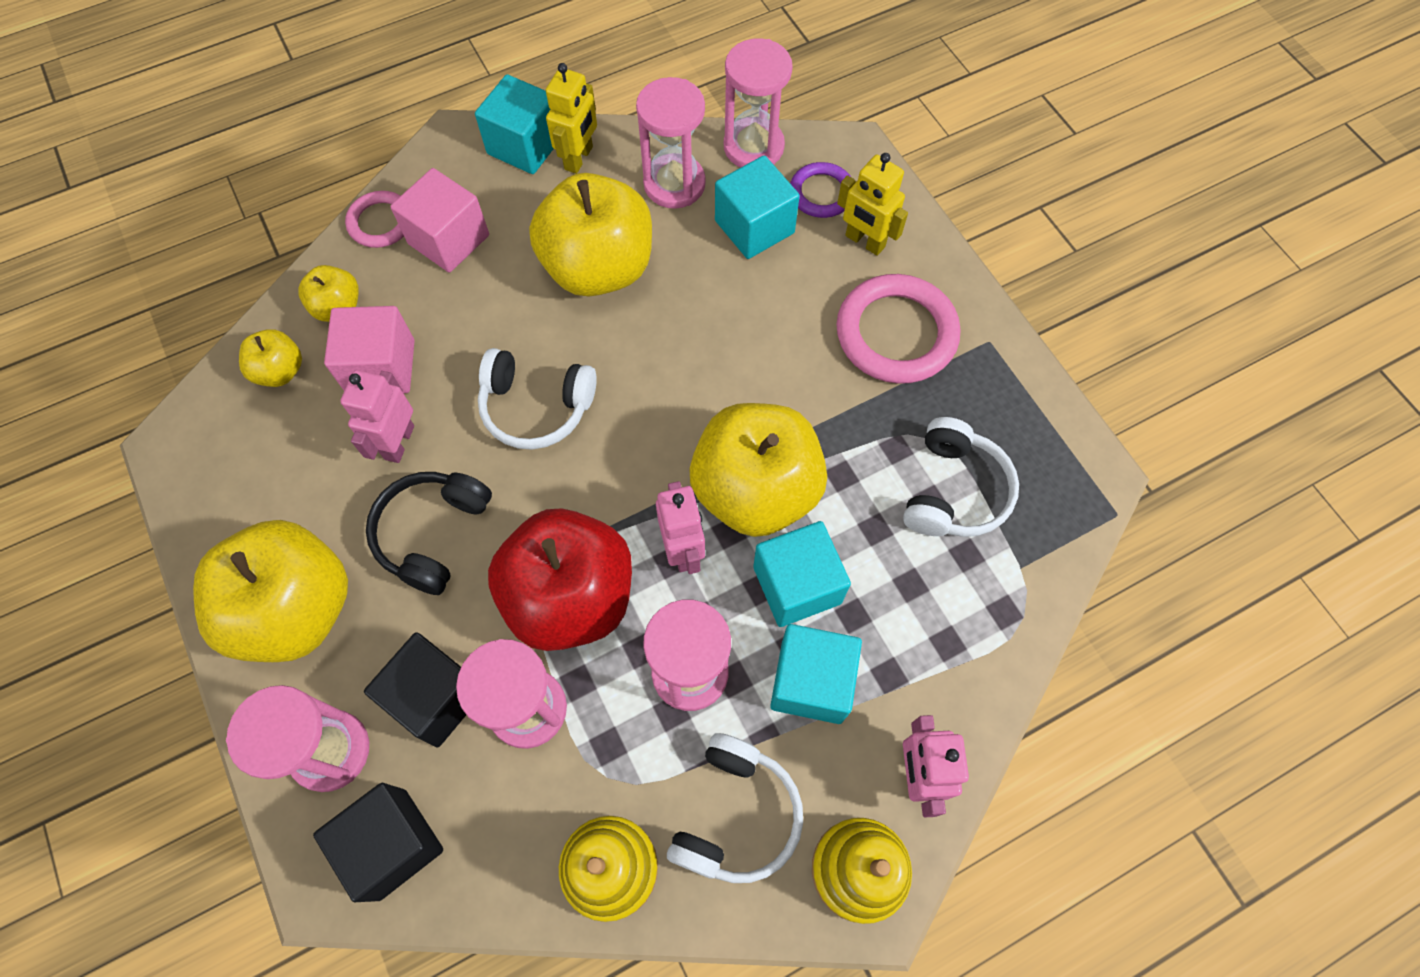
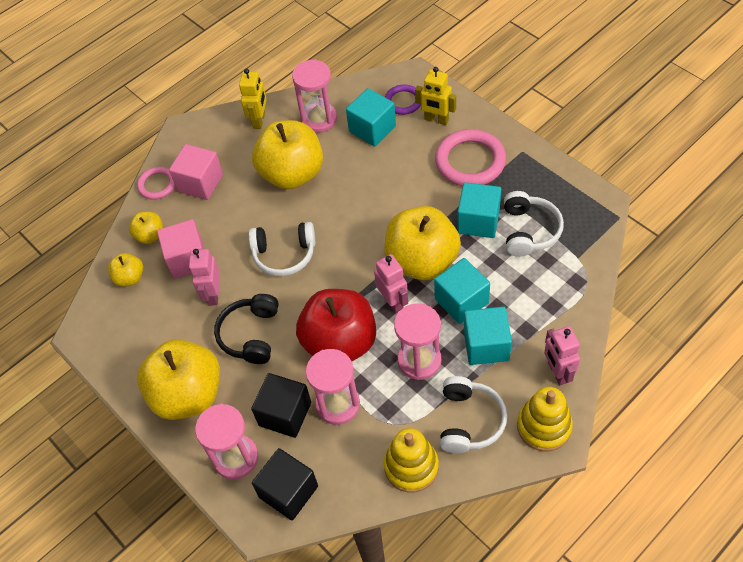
camera: 10 degrees left, 10 degrees down
turquoise cube [475,74,554,174] -> turquoise cube moved to [457,182,501,238]
pink hourglass [724,38,793,167] -> none

